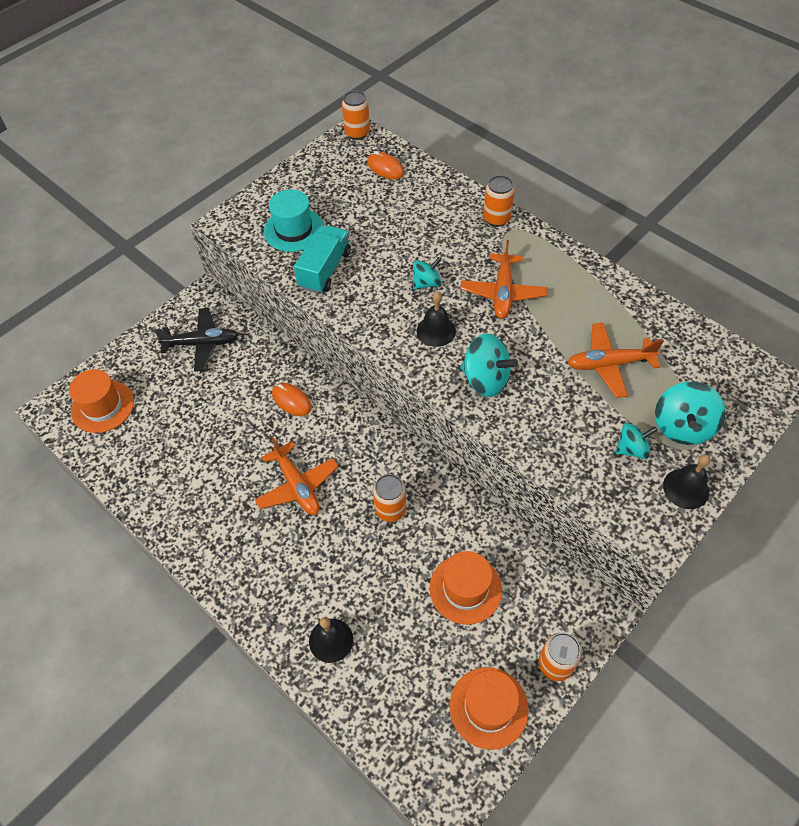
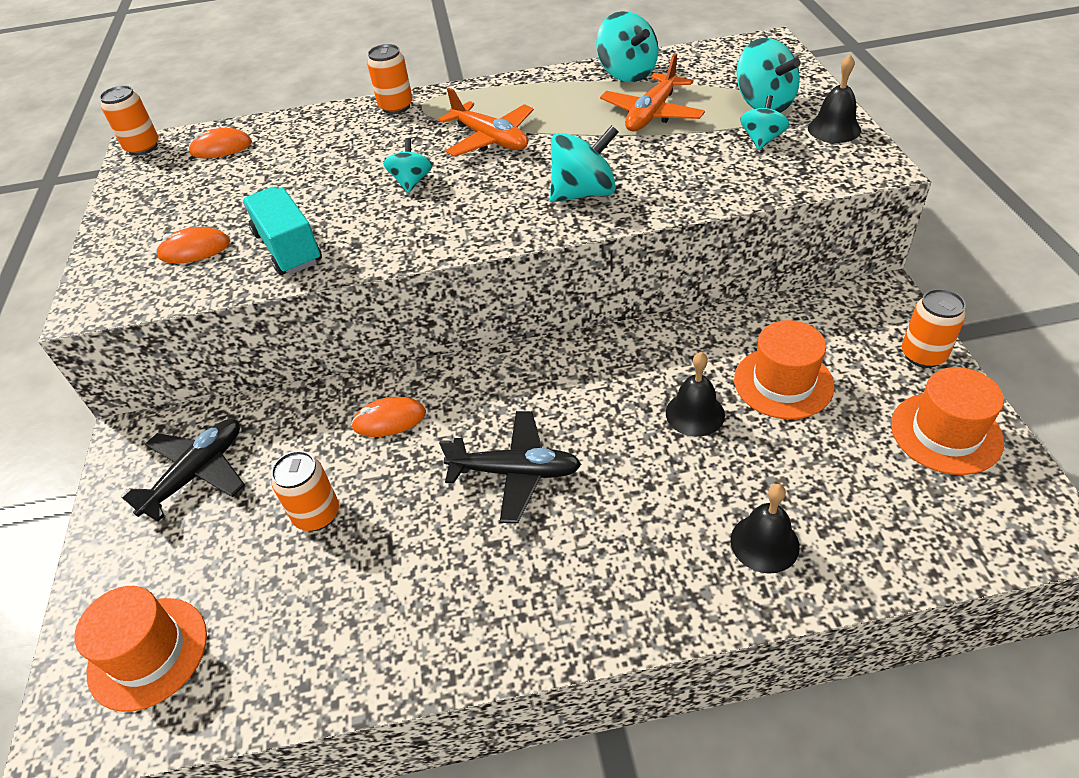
camera: 50 degrees left, 10 degrees down
orange plane [255,437,338,515] -> black plane [439,411,581,523]
turquoise hat [264,189,324,252] -> orange mouse [156,227,230,264]
orange can [373,474,406,522] -> orange can moved to [271,451,339,531]
black bell [417,292,456,347] -> black bell moved to [666,352,725,437]
none -> turquoise spinning top [596,11,658,82]

